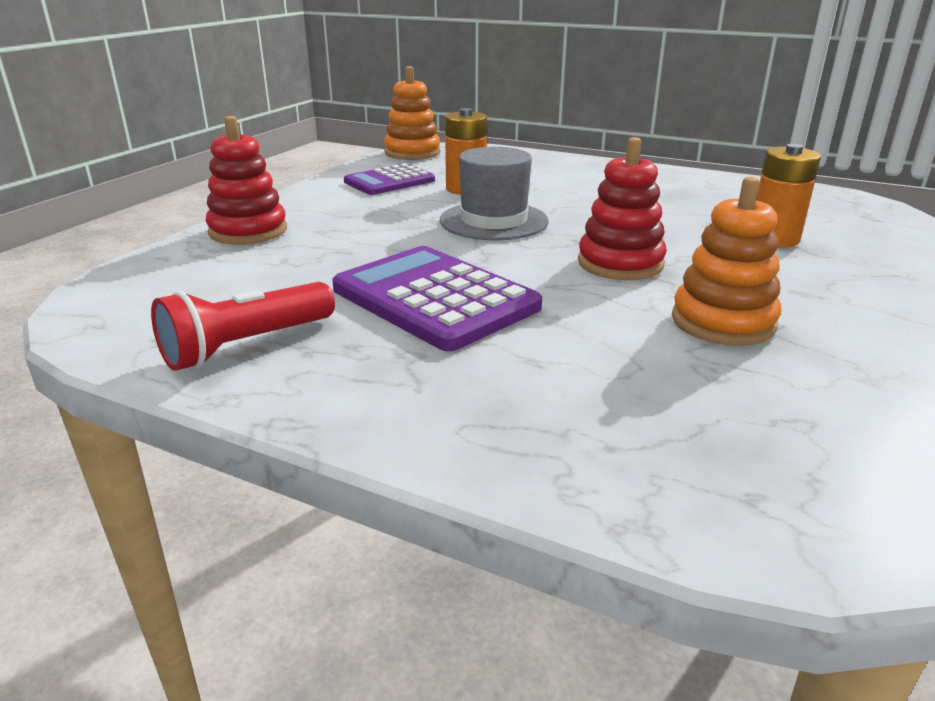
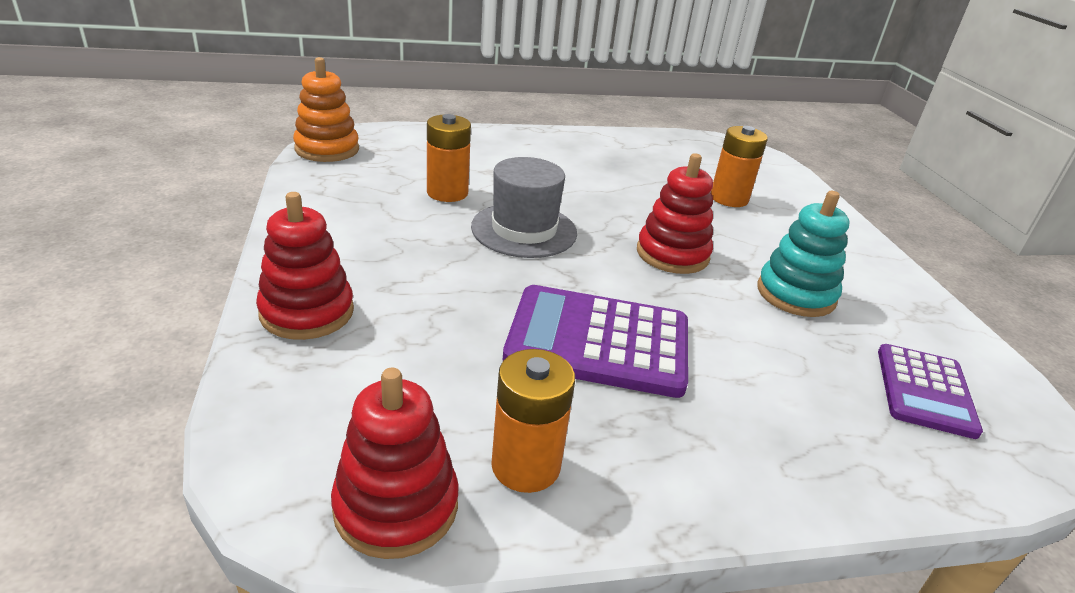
camera: 40 degrees left, 5 degrees up
red flashlight [151,282,335,371] -> orange battery [491,349,575,493]
purple calculator [344,163,435,195] -> purple calculator moved to [878,344,983,439]
orange stacking toy [672,177,781,346] -> turquoise stacking toy [757,191,850,317]
none -> red stacking toy [331,368,459,559]

